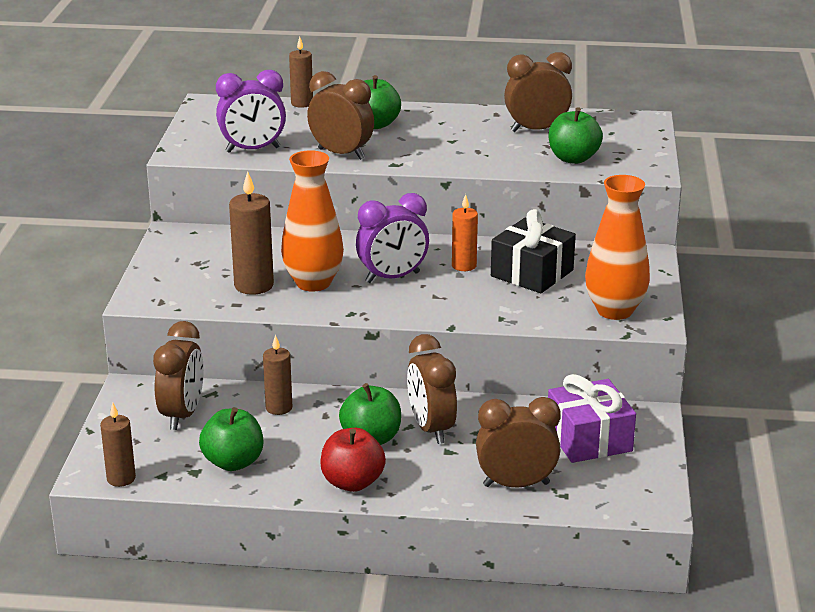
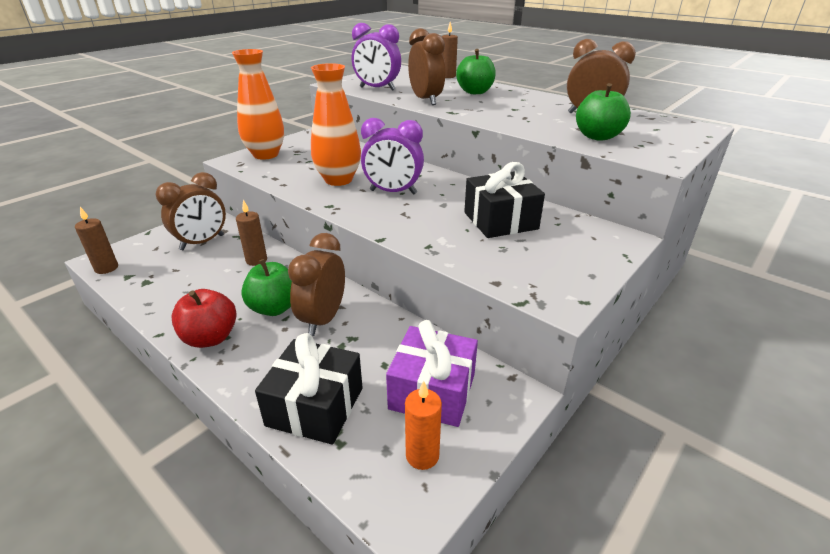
camera: 35 degrees right, 5 degrees up
green apple [199,407,263,471] -> none
brown candle [229,171,274,295] -> none
orange candle [452,194,478,271] -> orange candle moved to [405,381,442,470]
brown clock [476,397,561,488] -> black gift [255,333,363,444]
orange vase [585,175,650,320] -> orange vase moved to [232,49,284,160]

